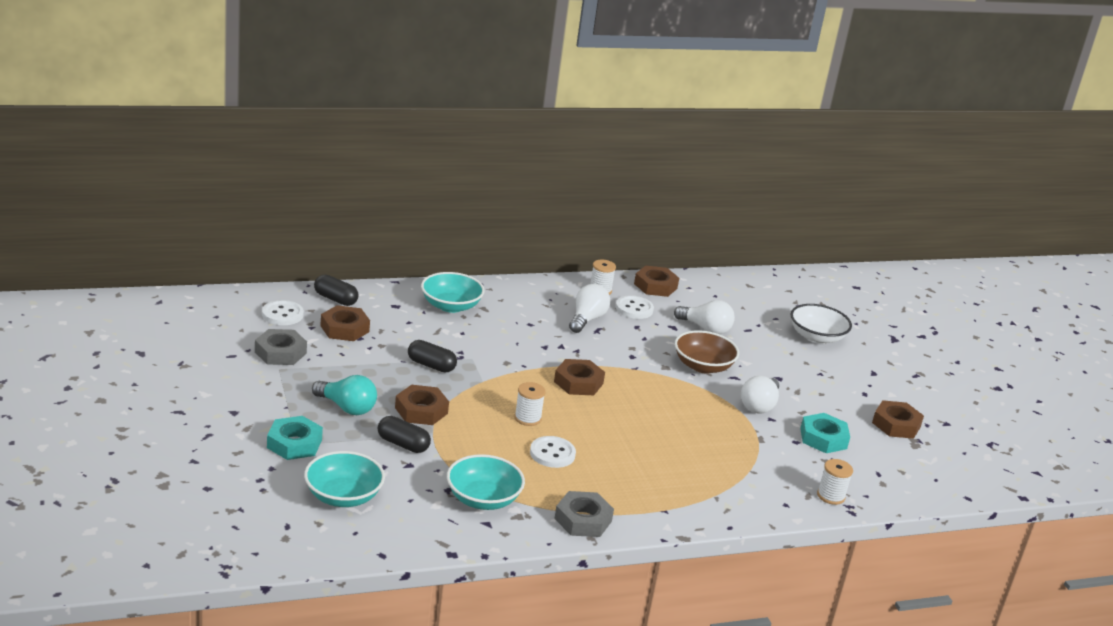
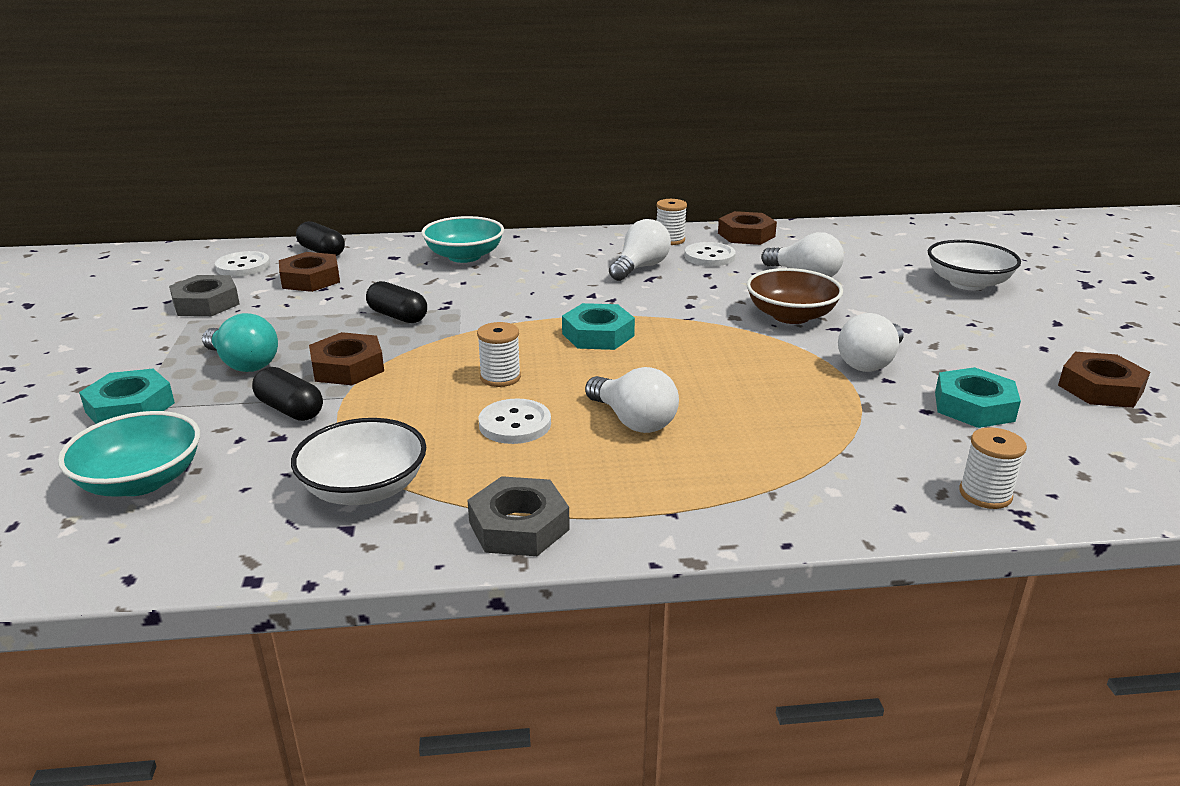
camera: 15 degrees right, 0 degrees up
turquoise bowl [447,454,525,510] -> white bowl [291,418,426,505]
brown nut [554,359,605,395] -> turquoise nut [562,303,635,350]
none -> white light bulb [585,367,679,433]

